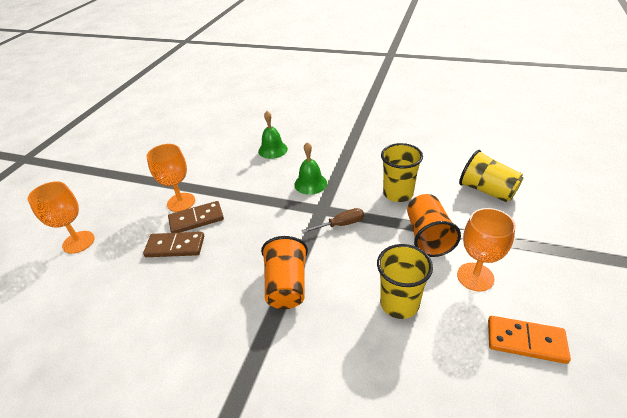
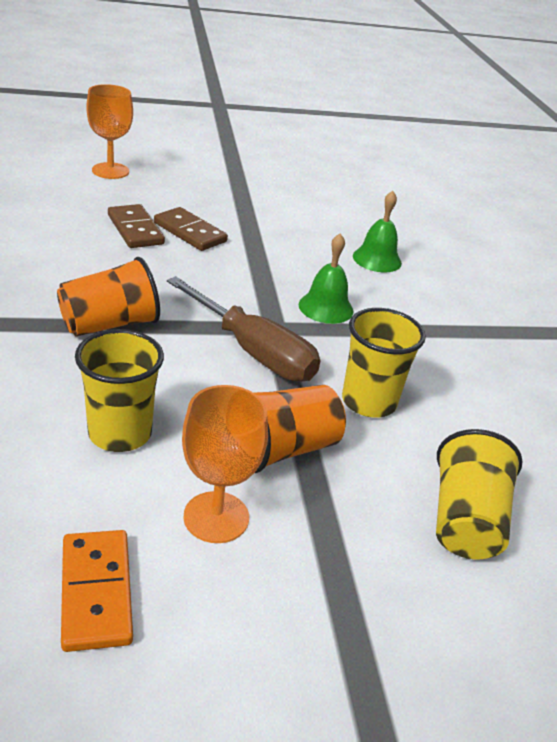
camera: 55 degrees right, 5 degrees down
orange goblet [146,144,195,212] -> none
brown screwdriver [301,208,364,233] -> brown screwdriver [167,276,320,382], size x1.86

